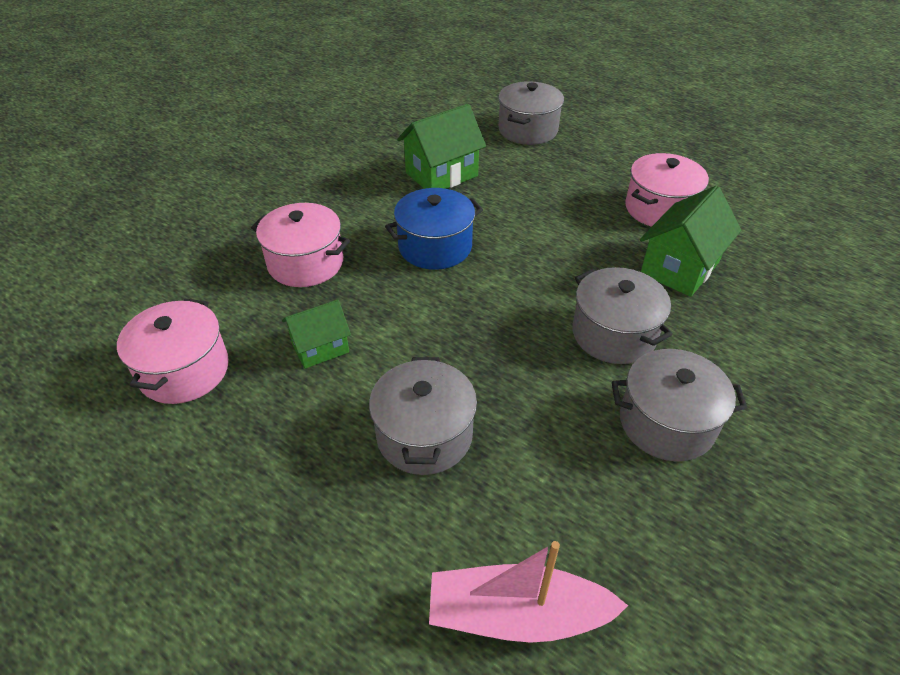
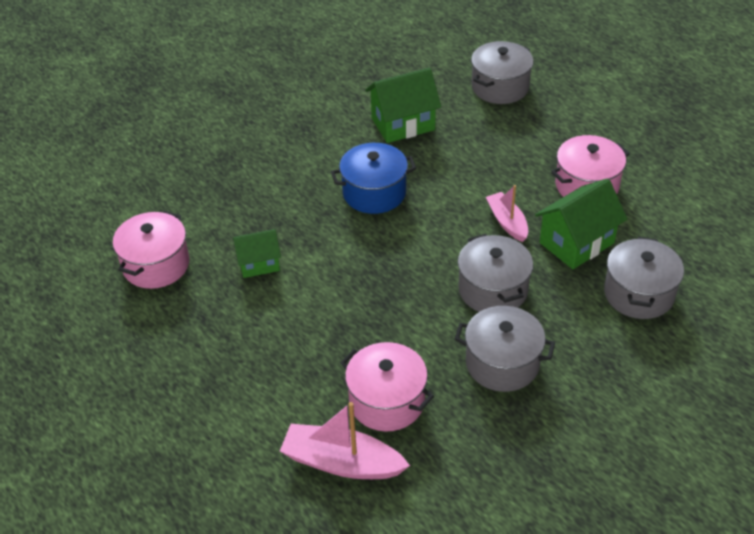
camera: 15 degrees right, 0 degrees up
pink pot [251,203,350,287] -> pink pot moved to [340,342,434,431]
grey pot [369,357,477,475] -> grey pot moved to [604,237,684,319]
none -> pink boat [486,185,528,242]

